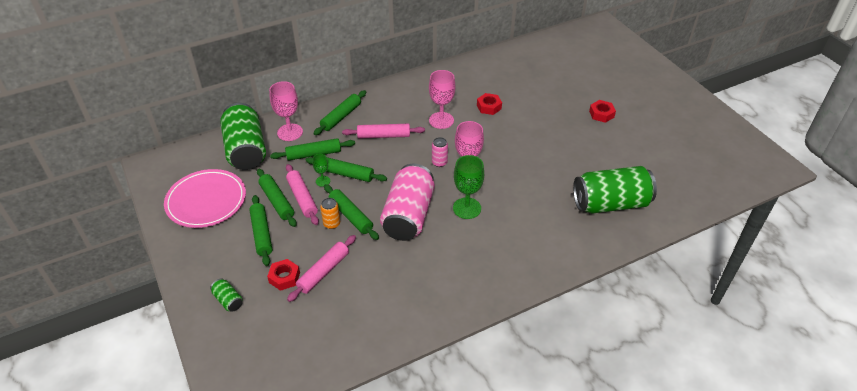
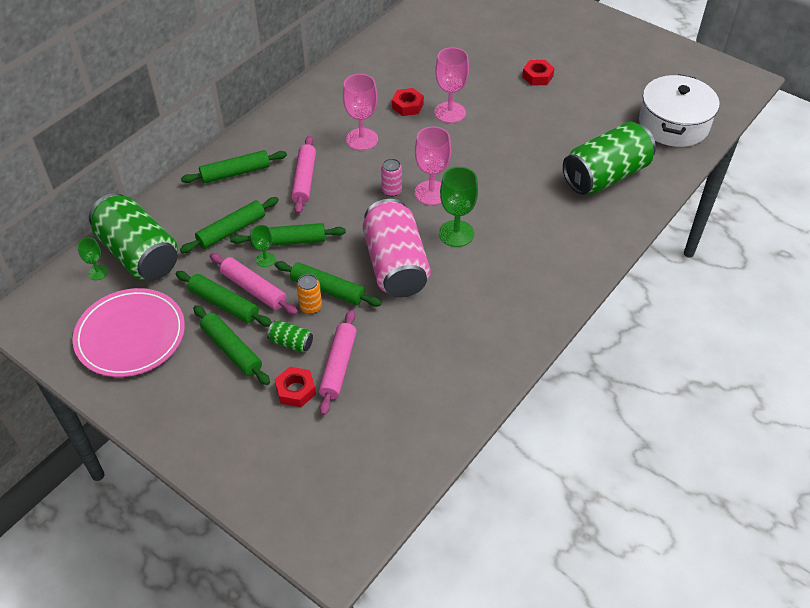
camera: 25 degrees left, 5 degrees up
green can [210,278,242,312] -> green can moved to [267,321,313,353]
pink goblet [269,81,303,141] -> pink goblet moved to [434,47,469,123]
green rolling pin [313,90,366,135] -> green rolling pin turned 60 degrees clockwise [181,150,287,183]
pink rolling pin [342,124,425,139] -> pink rolling pin turned 60 degrees counterclockwise [291,136,316,214]
none -> green goblet [77,238,108,280]
none -> white pot [639,74,720,147]

